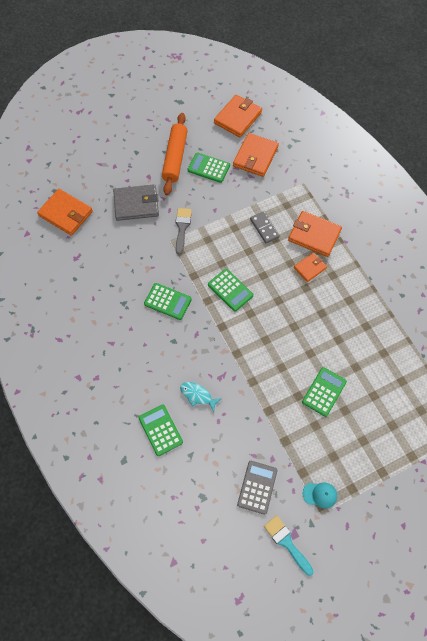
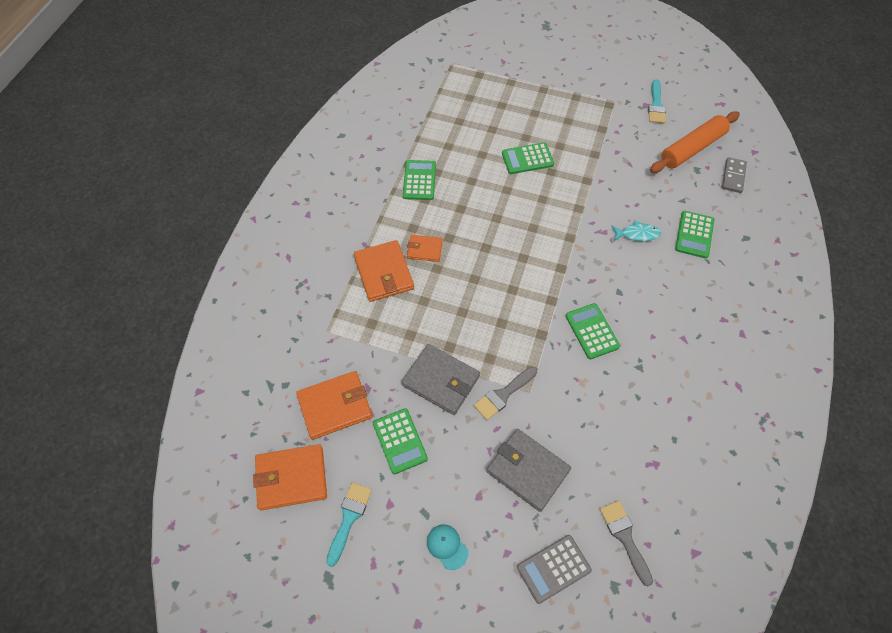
camera: 135 degrees left, 5 degrees down
orange wallet [37,189,93,236] -> grey brush [600,501,653,586]
orange rolling pin [162,113,188,195] -> orange rolling pin moved to [650,112,740,173]
turquoise fish [180,382,222,412] -> turquoise fish turned 75 degrees counterclockwise [611,221,661,241]
green calculator [208,269,253,311] -> green calculator moved to [403,160,436,200]
grey calculator [237,461,278,515] -> grey calculator moved to [517,535,592,604]
grey domino [250,212,280,243] -> grey domino moved to [722,157,747,193]
turquoise cap [303,483,337,508] -> turquoise cap moved to [427,524,468,570]
none -> turquoise brush [326,482,372,567]
none -> grey wallet [402,344,480,415]

